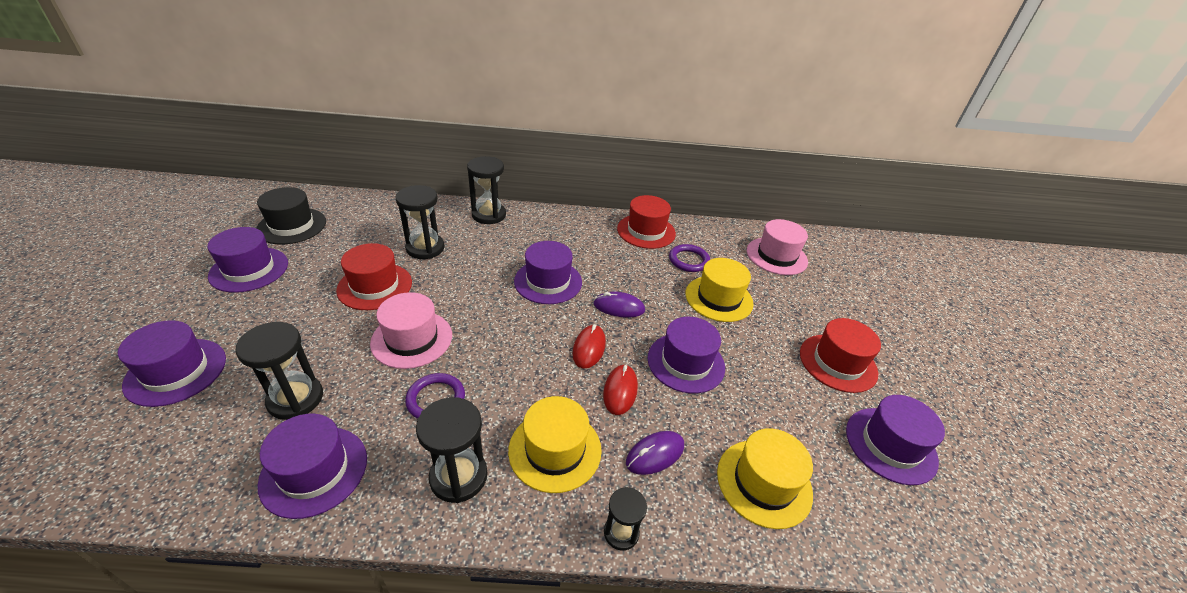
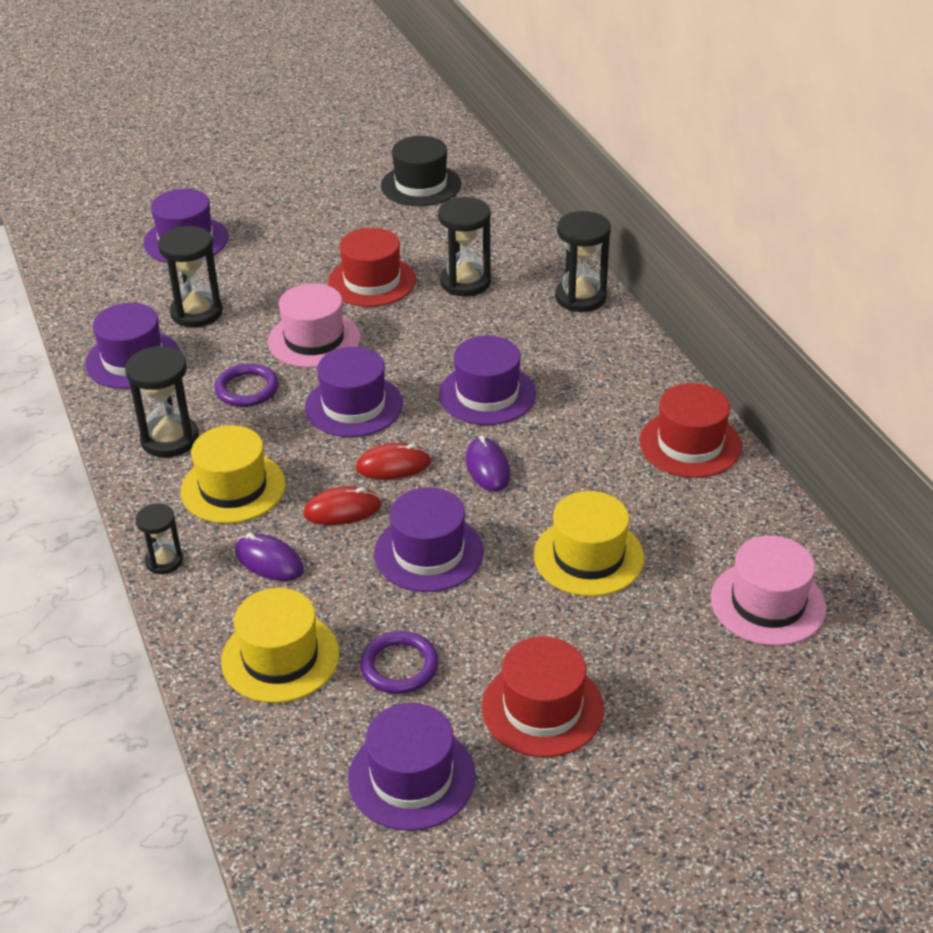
camera: 70 degrees right, 0 degrees up
purple hat [207,227,288,293] -> purple hat moved to [305,347,403,437]
purple ring [669,244,710,272] -> purple ring moved to [360,631,439,694]

